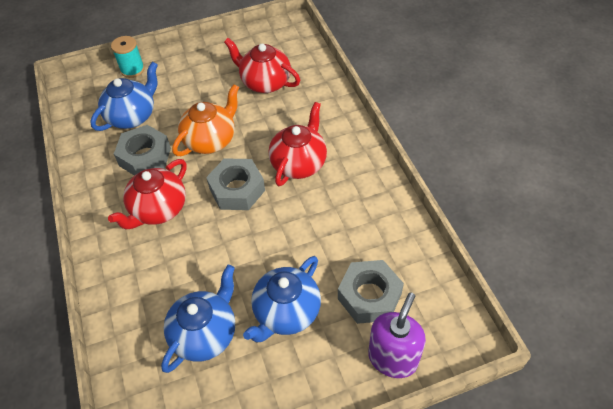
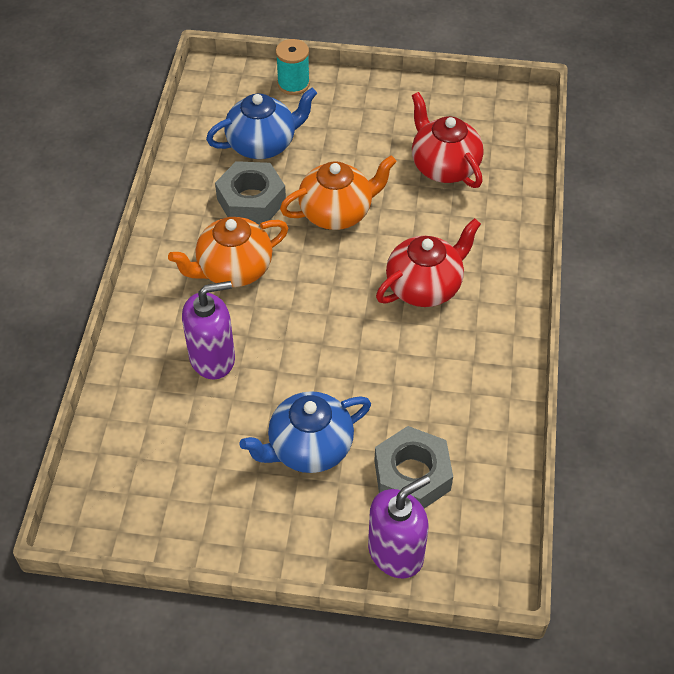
camera: 25 degrees right, 0 degrees up
red teapot [108,159,187,230] -> orange teapot [168,217,288,287]
blue teapot [161,265,235,373] -> none
grey nut [206,158,265,210] -> none
none -> purple soap dispenser [182,281,235,380]

